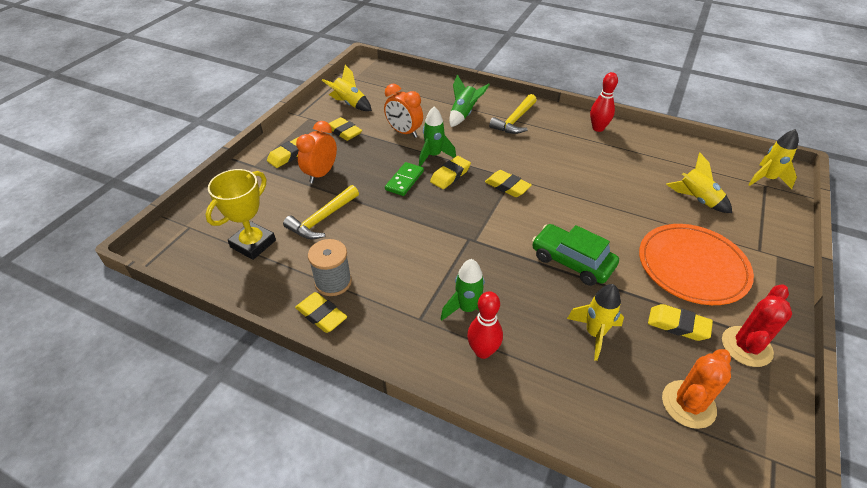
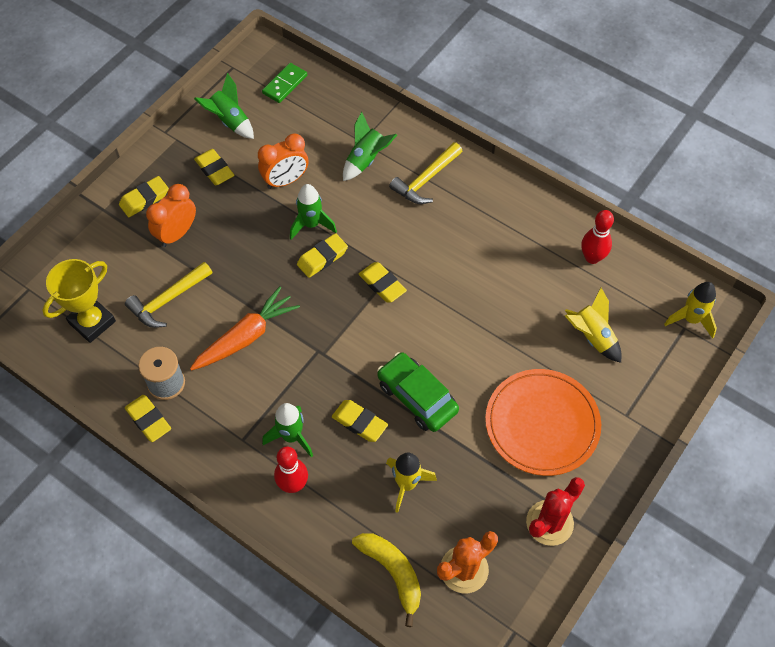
camera: 10 degrees right, 15 degrees up
yellow rocket [322,65,372,111] -> green rocket [194,73,254,139]
orange clock [384,84,423,138] -> orange clock turned 75 degrees counterclockwise [258,133,308,189]
green domino [385,162,424,196] -> green domino moved to [262,63,307,103]
red bowling pin [590,72,618,132] -> red bowling pin moved to [581,210,614,264]
yellow eraser [648,304,713,341] -> yellow eraser moved to [332,400,388,442]
none -> orange carrot [190,286,300,371]
none -> yellow banana [352,533,421,627]

